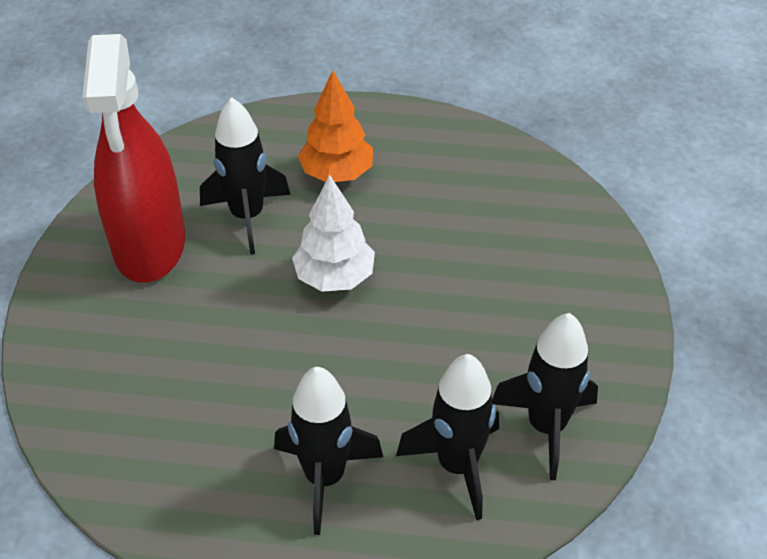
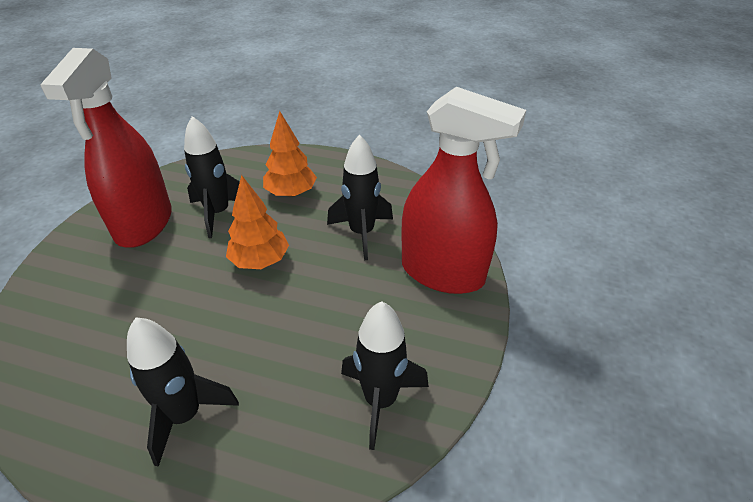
camera: 10 degrees right, 5 degrees down
white tree [292,175,375,292] -> orange tree [226,175,289,269]
black rocket [396,354,499,520] -> black rocket moved to [327,134,393,260]
none -> red spray bottle [401,87,526,294]

